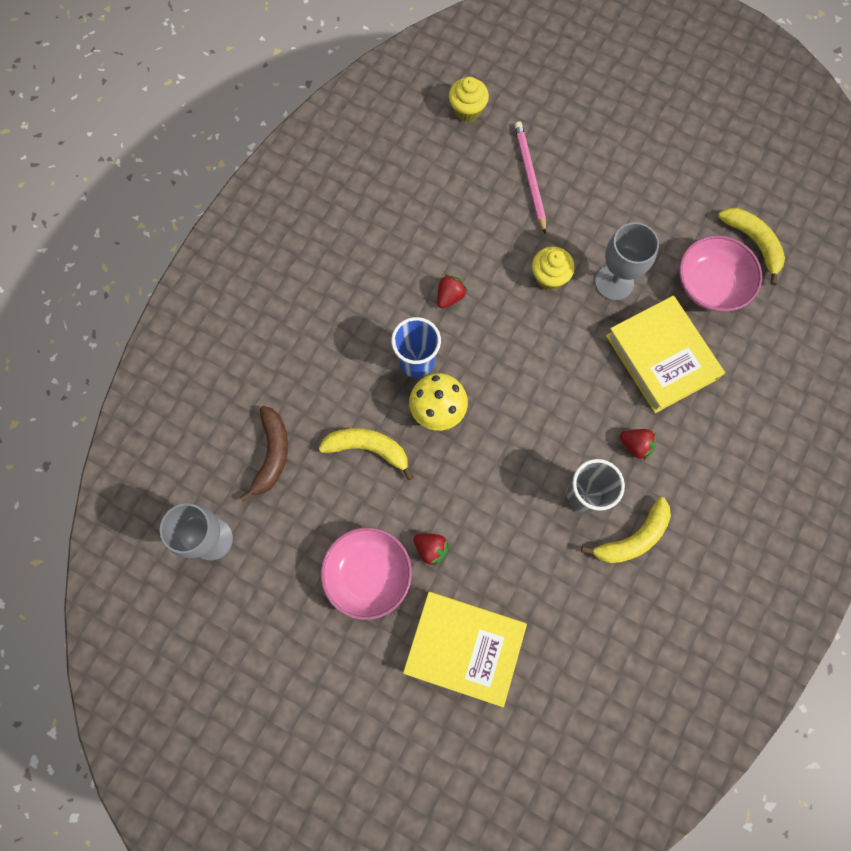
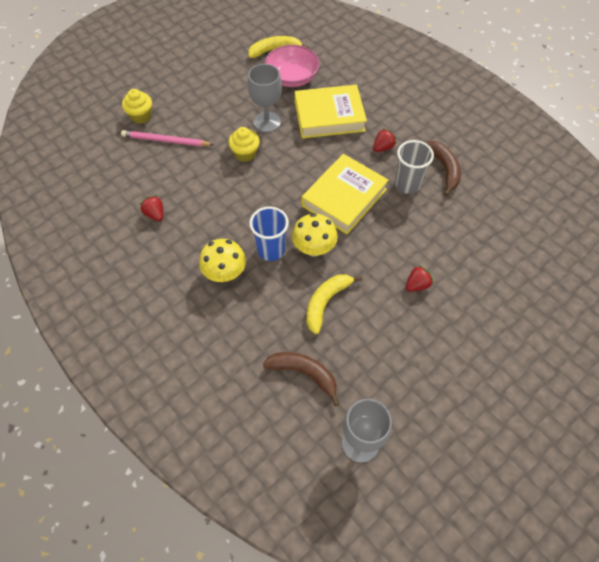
camera: 70 degrees left, 15 degrees down
pink bowl [321,527,412,620] -> none
yellow book [403,592,527,707] -> yellow book moved to [302,154,389,234]
red strawberry [437,274,467,308] -> red strawberry moved to [140,195,163,221]
yellow cupcake [449,77,489,122] -> yellow cupcake moved to [122,89,152,124]
yellow banana [581,497,671,563] -> brown banana [424,141,461,196]
none -> yellow mushroom [199,239,246,282]

